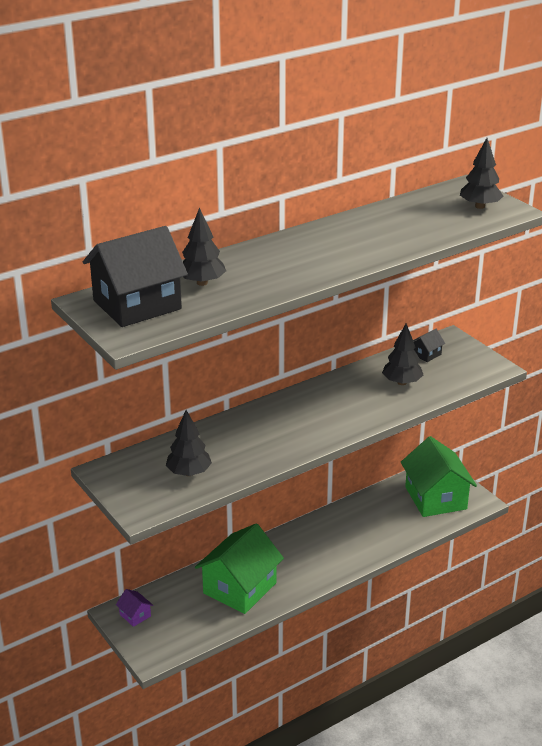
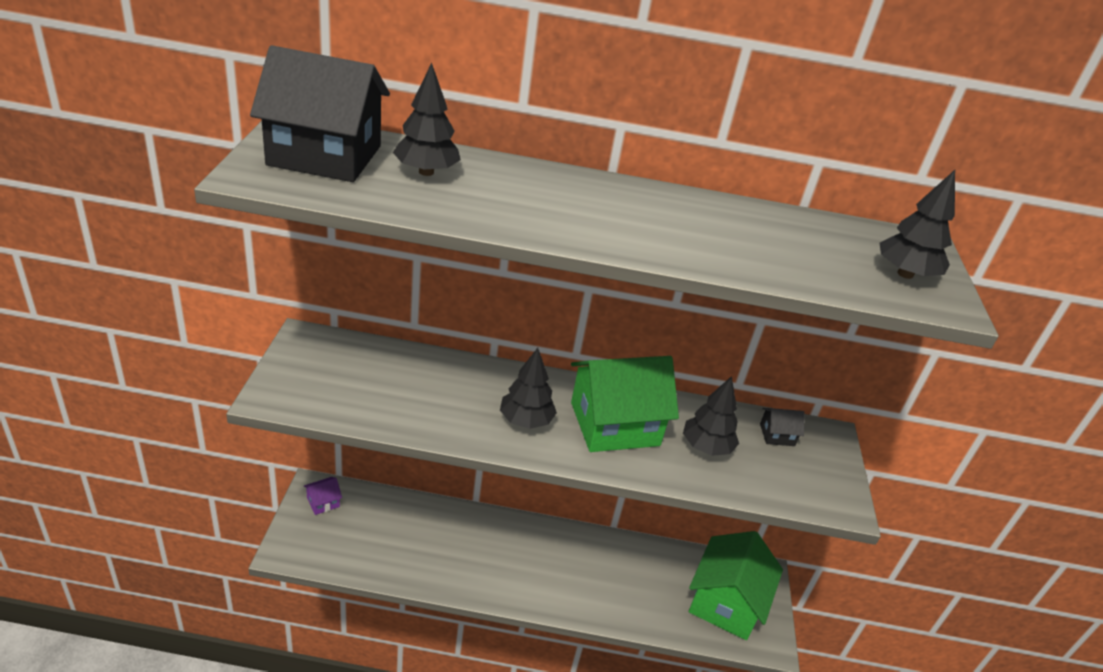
camera: 35 degrees right, 5 degrees up
purple house [116,589,153,627] -> purple house turned 60 degrees clockwise [304,477,342,515]
black tree [166,410,212,476] -> black tree moved to [500,348,557,429]
green house [195,523,284,614] -> green house moved to [571,356,679,452]

